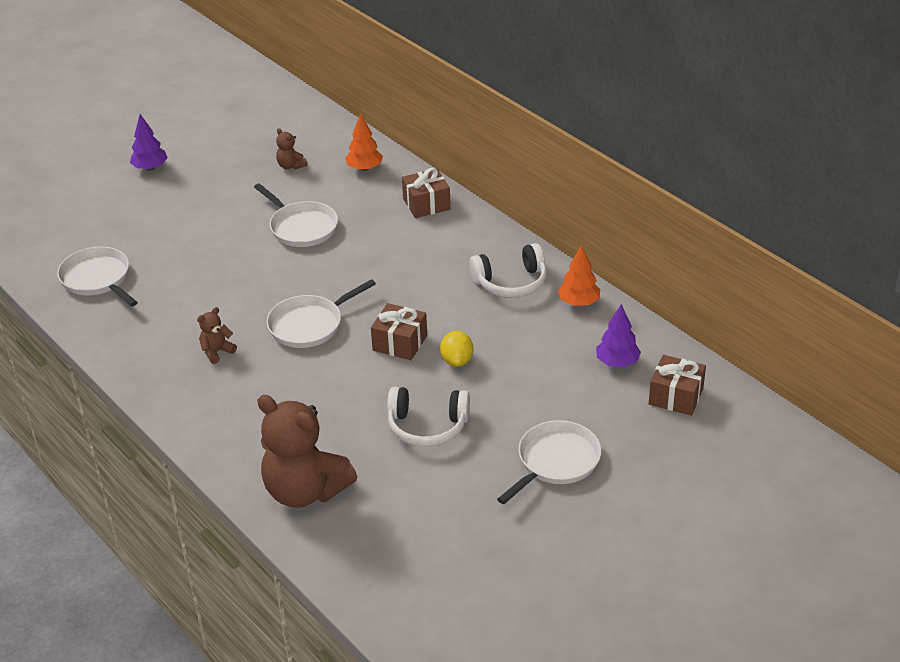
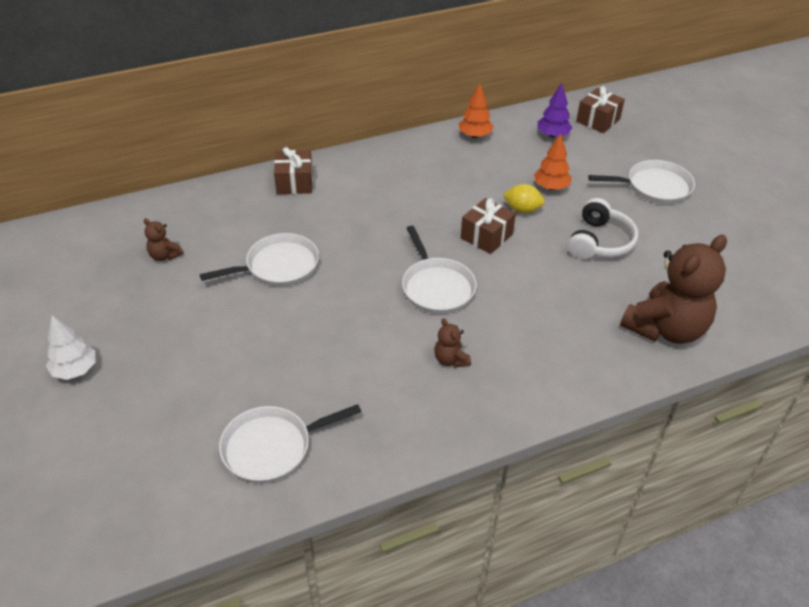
camera: 75 degrees left, 5 degrees up
purple tree [130,114,168,171] -> white tree [46,315,95,380]
brown teddy bear [276,128,308,170] -> brown teddy bear turned 60 degrees clockwise [144,218,184,261]
orange tree [345,113,383,171] -> orange tree moved to [534,133,572,190]
white headphones [470,243,547,298] -> none
white pan [497,420,601,504] -> white pan turned 120 degrees clockwise [588,160,695,204]

